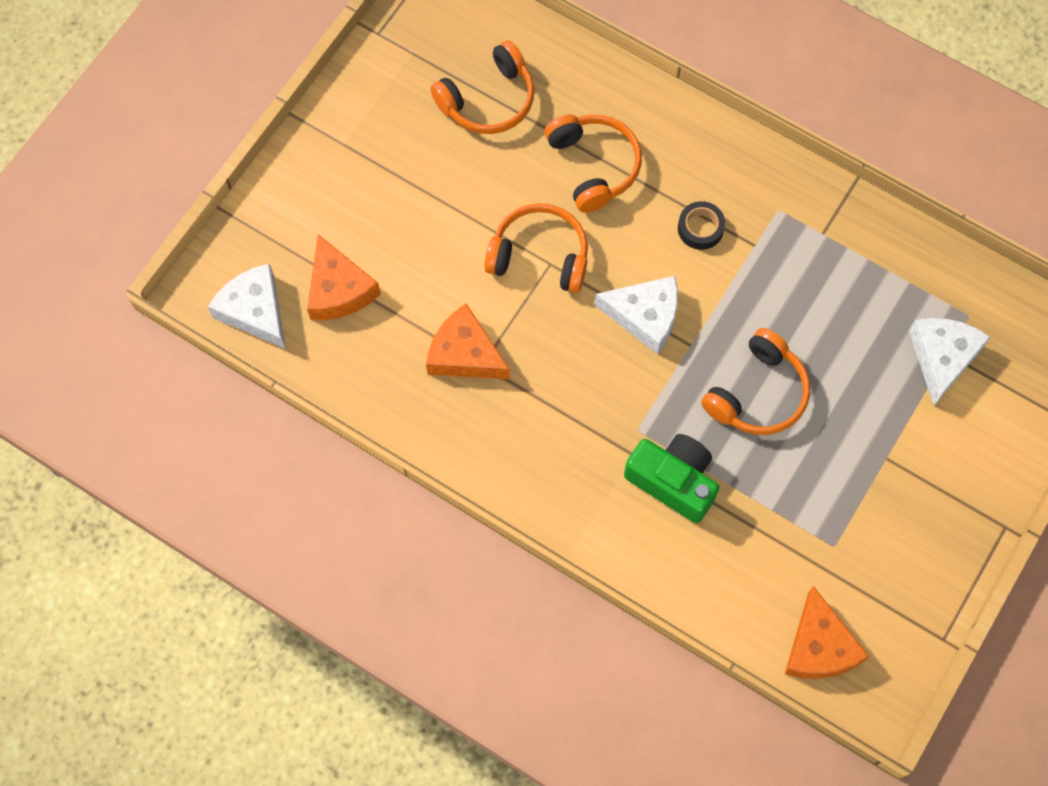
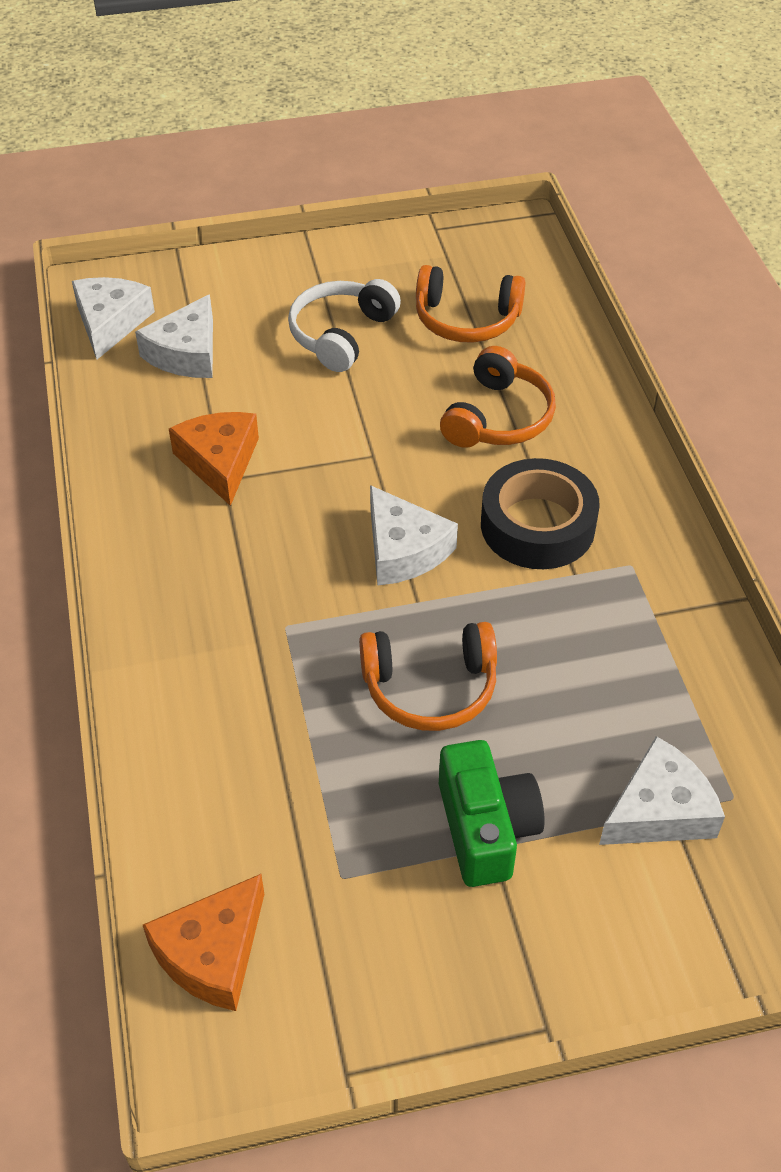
camera: 45 degrees right, 20 degrees down
orange cheese [307,234,381,320] -> white cheese [135,294,213,378]
orange headphones [484,203,588,293] -> none
green camera [624,434,719,523] -> green camera moved to [439,740,545,887]
black tape [678,201,725,250] -> black tape [481,458,600,569], size x1.99
none -> white headphones [288,279,401,372]

